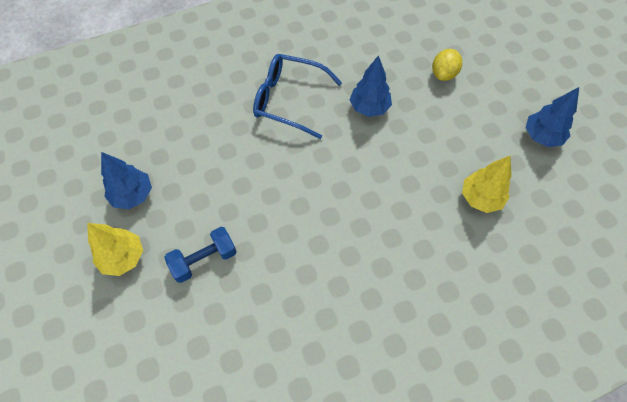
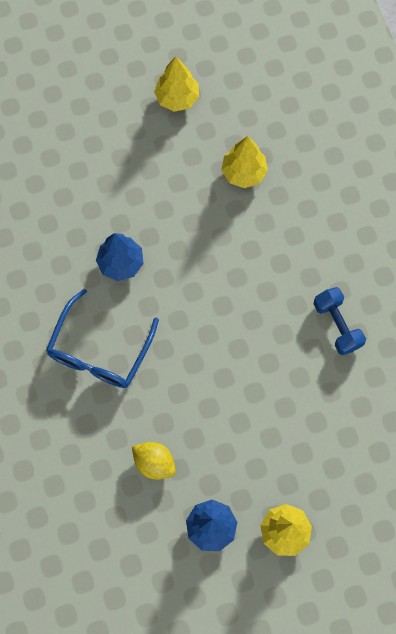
camera: 85 degrees left, 10 degrees up
blue dumbbell [164,227,237,283] -> blue dumbbell moved to [314,287,366,355]
yellow lemon [432,49,462,81] -> yellow lemon moved to [132,442,176,480]
blue tree [526,87,579,147] -> yellow tree [154,56,199,112]

